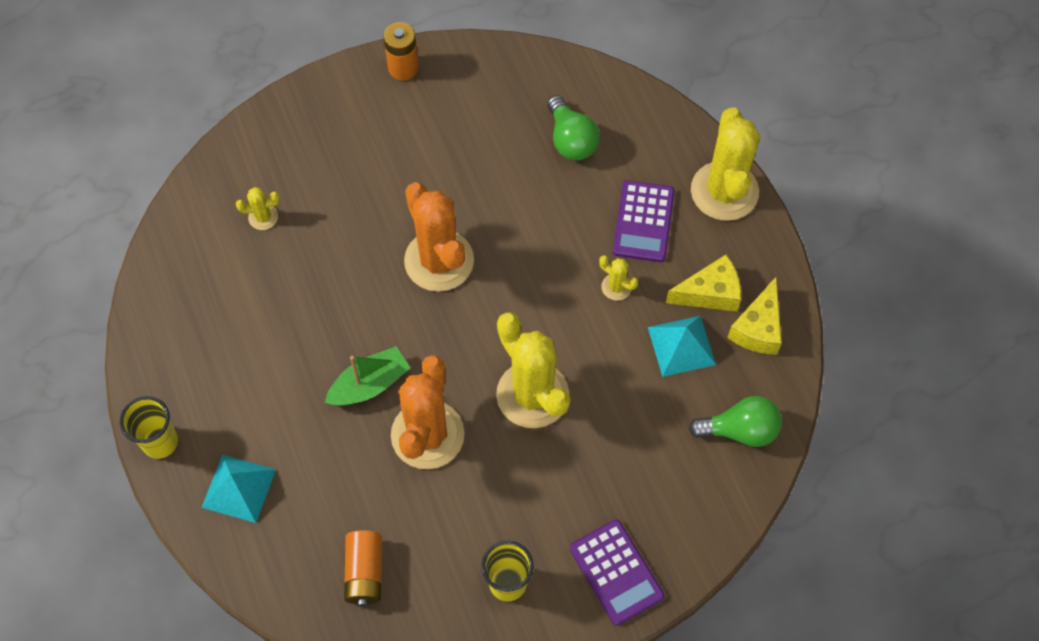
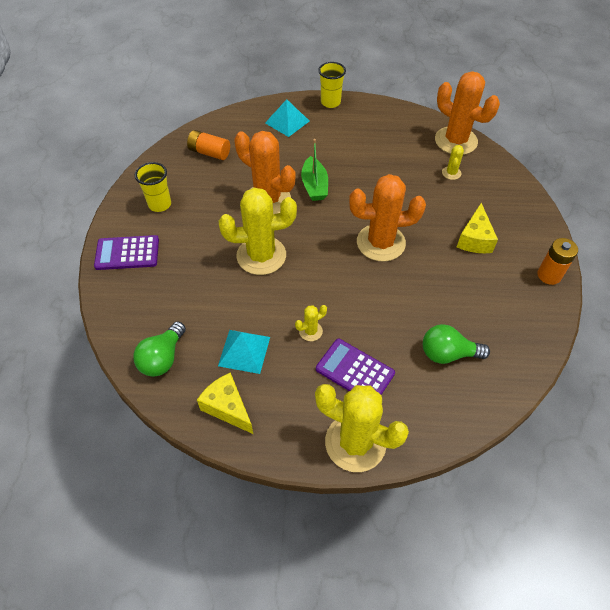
camera: 115 degrees right, 10 degrees down
yellow cheese [666,255,741,312] -> yellow cheese moved to [457,203,498,253]
none -> orange cactus [435,71,500,155]

